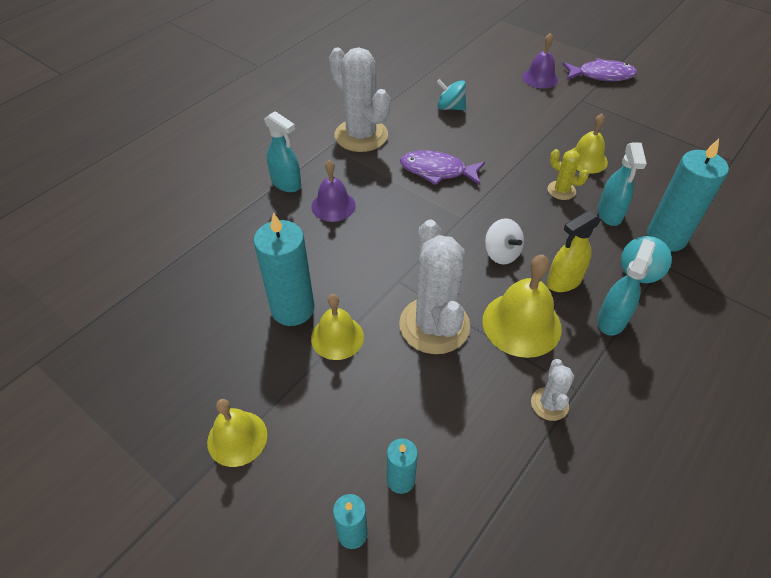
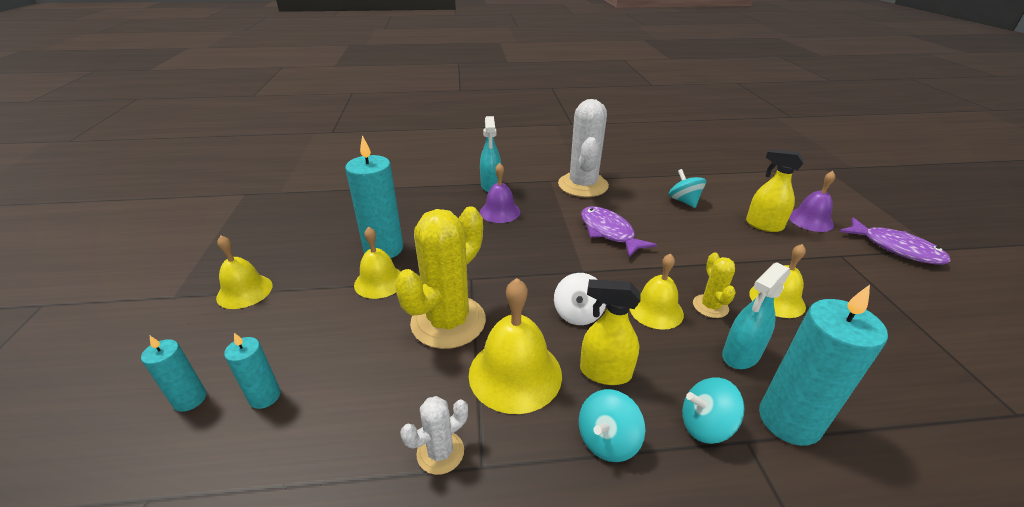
camera: 45 degrees right, 15 degrees down
white cactus [399,220,470,354] -> yellow cactus [395,206,486,349]
turquoise spray bottle [597,239,655,336] -> turquoise spinning top [579,389,645,462]
none -> yellow bell [630,253,684,330]
none -> yellow spray bottle [746,149,804,232]

